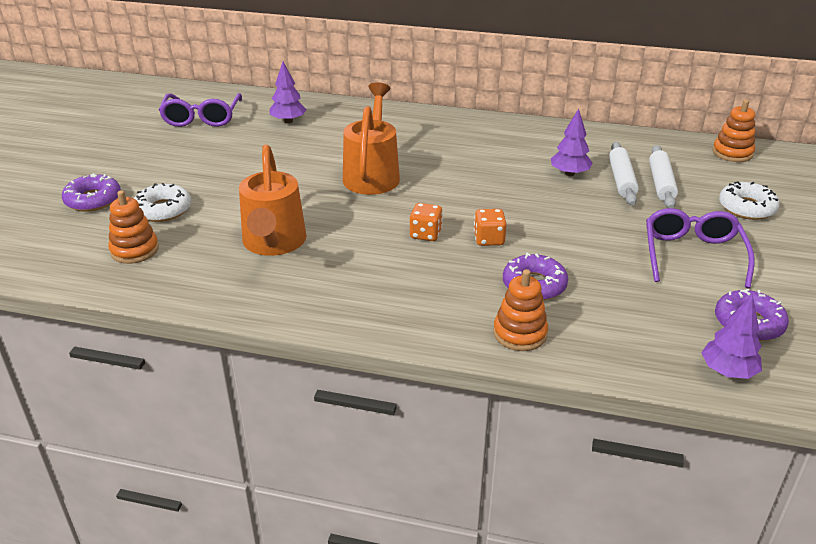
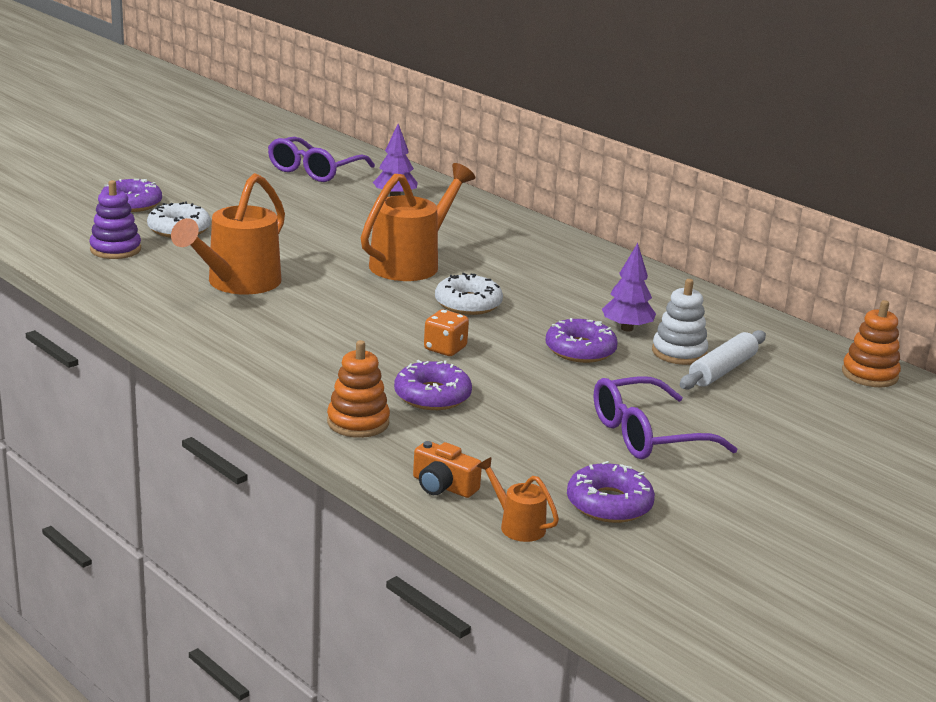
camera: 30 degrees right, 10 degrees down
orange stacking toy [108,190,159,264] -> purple stacking toy [89,180,141,259]
orange dice [410,203,443,241] -> none
white rolling pin [609,142,639,205] -> white stacking toy [652,279,708,365]
purple glasses [646,208,755,288] -> purple glasses turned 150 degrees counterclockwise [594,376,737,459]
purple tree [701,294,762,379] -> orange watering can [477,457,559,542]
white donut [719,181,780,220] -> white donut moved to [435,273,503,315]
none -> orange camera [413,441,482,498]
none -> purple donut [545,318,618,363]

